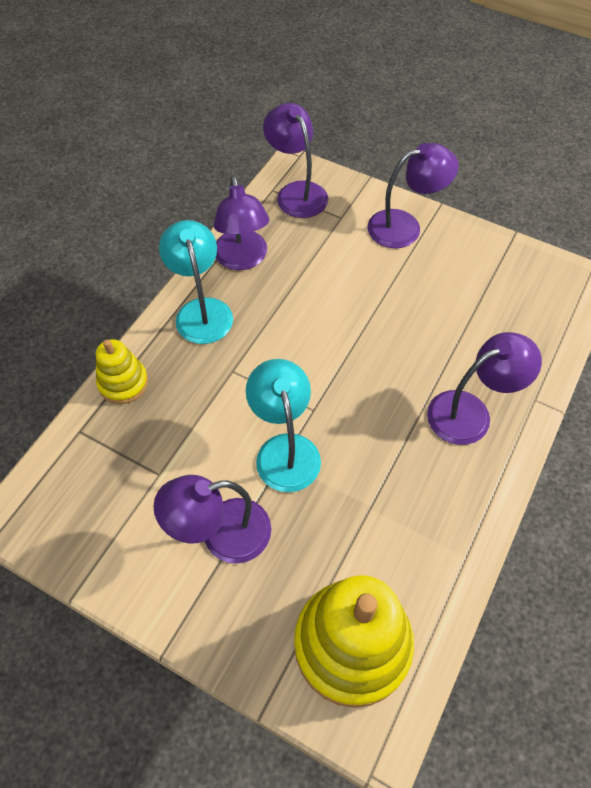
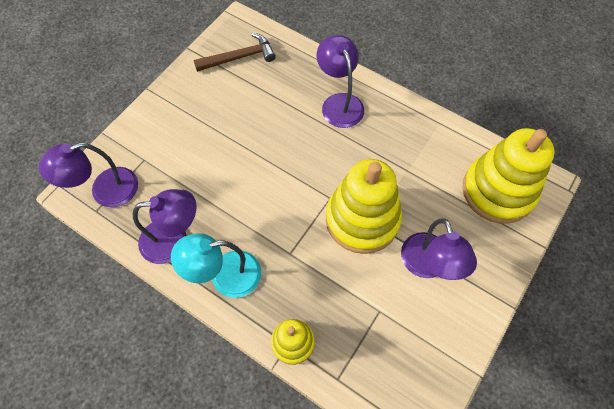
camera: 85 degrees left, 5 degrees up
turquoise lamp [246,359,321,492] -> yellow stacking toy [326,159,402,254]
purple lamp [368,143,459,248] -> none
none -> brown hammer [193,33,276,72]

